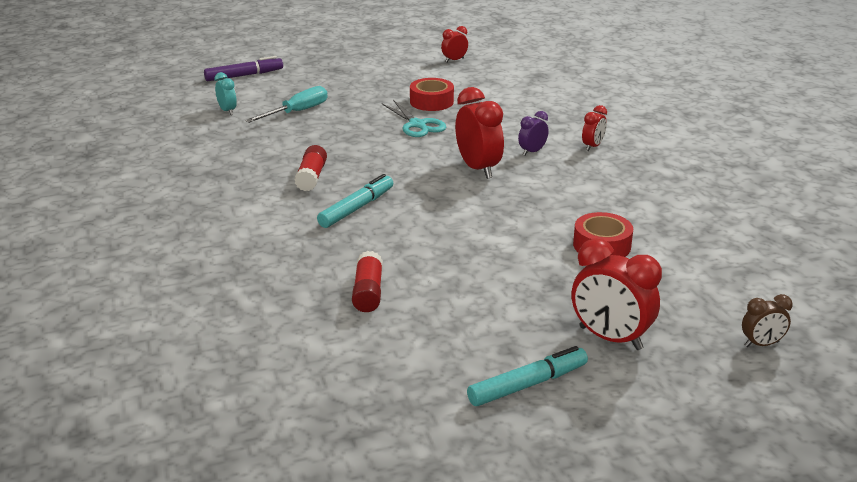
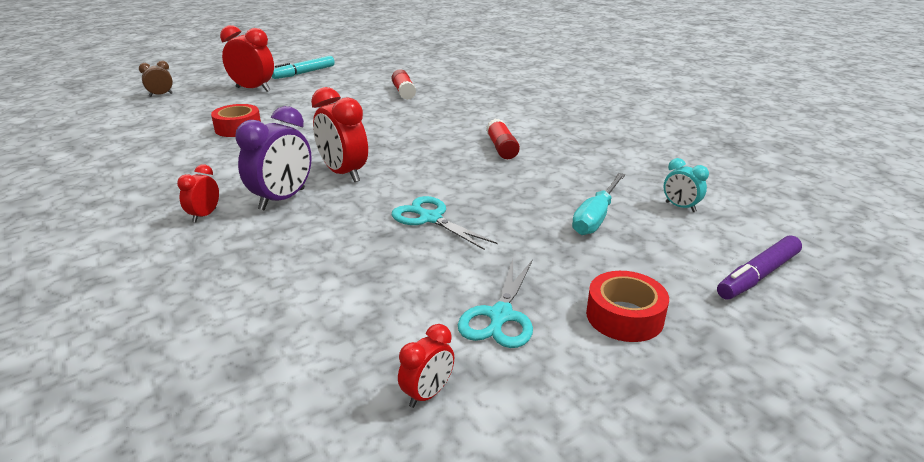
camera: 165 degrees right, 0 degrees up
turquoise marker [317,174,393,228] -> none
red tape [410,78,454,111] -> red tape moved to [586,271,669,342]
purple clock [518,111,549,156] -> purple clock [236,106,312,210], size x1.87
none -> turquoise scissors [458,259,533,348]

